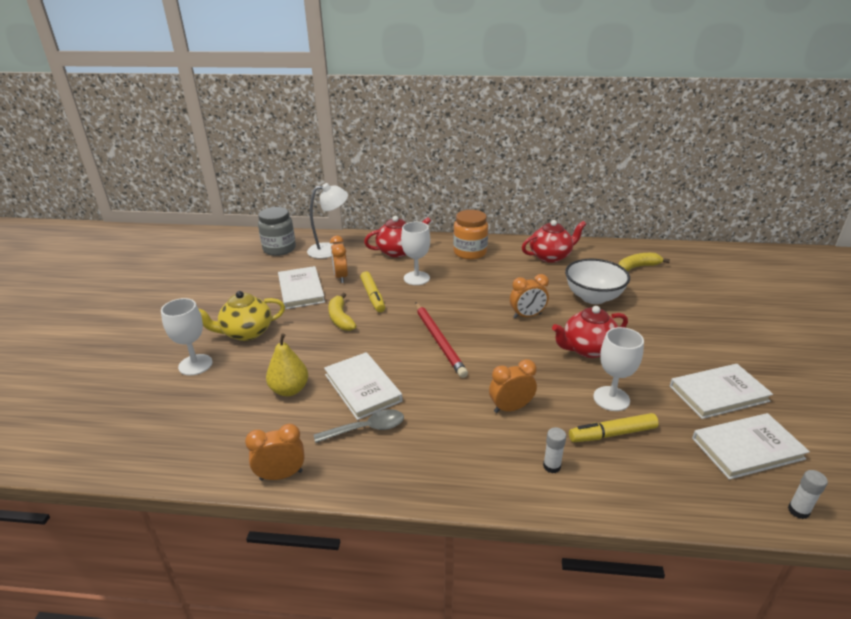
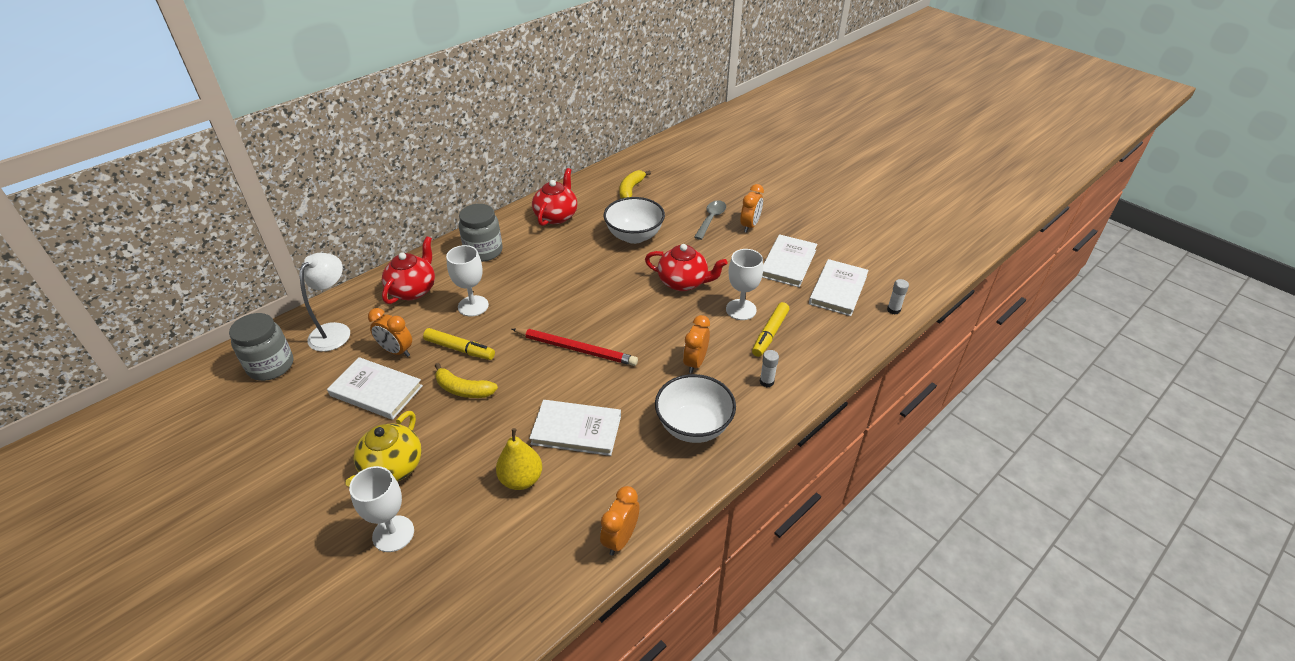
camera: 50 degrees left, 10 degrees up
grey spoon [314,409,404,443] -> grey spoon moved to [694,200,726,240]
orange jar [453,210,488,260] -> grey jar [459,204,503,262]
orange clock [510,274,549,319] -> orange clock moved to [740,184,764,233]
red teapot [552,306,628,358] -> red teapot turned 90 degrees counterclockwise [645,244,727,291]
none -> white bowl [655,374,736,443]

